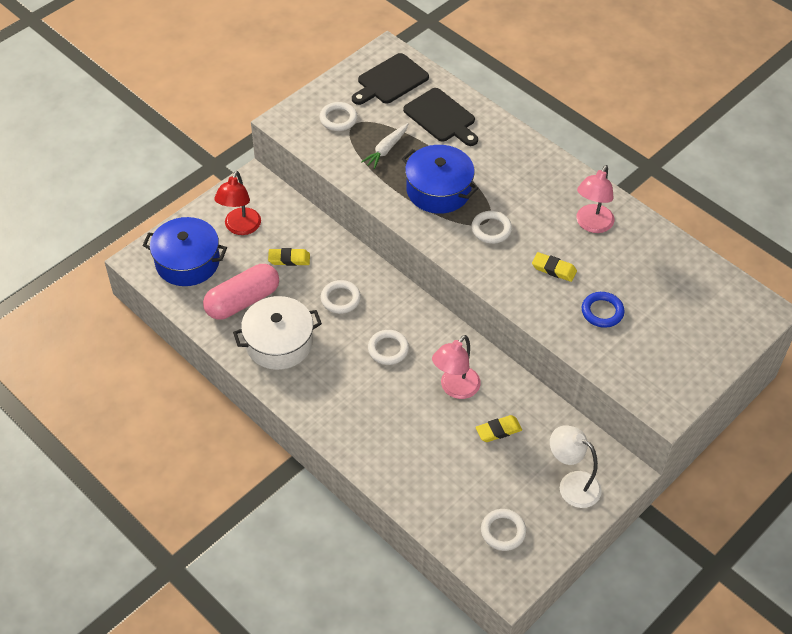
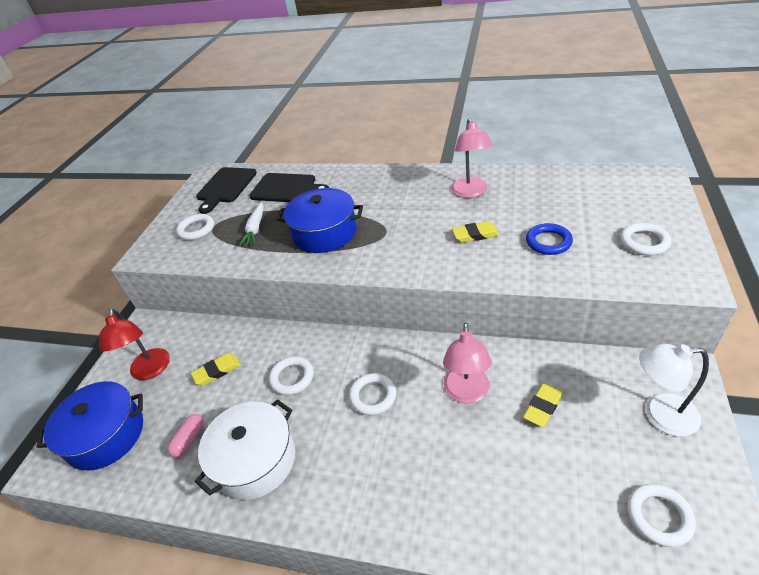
camera: 25 degrees left, 10 degrees down
pink capsule [203,264,279,320] -> pink capsule [167,414,204,457], size x0.46
white ring [471,211,512,244] -> white ring moved to [620,223,671,256]

